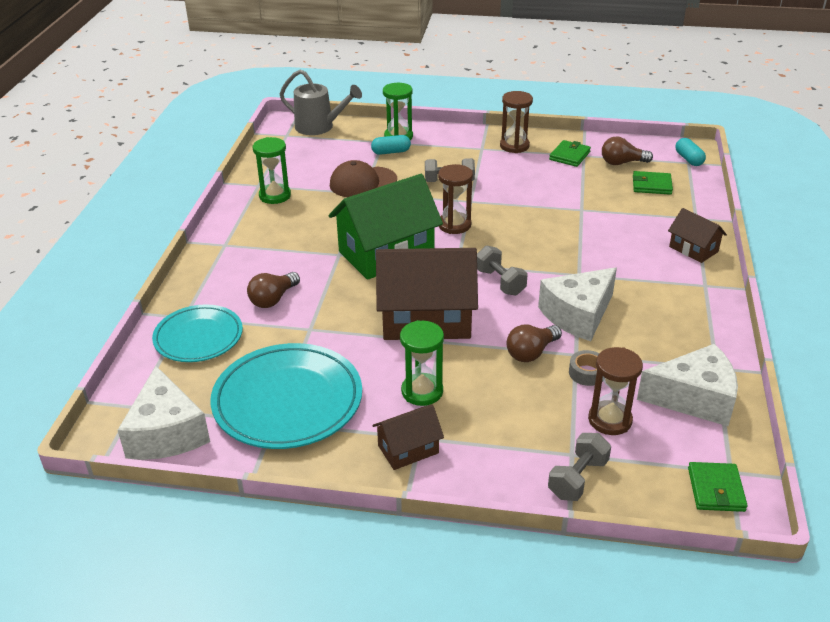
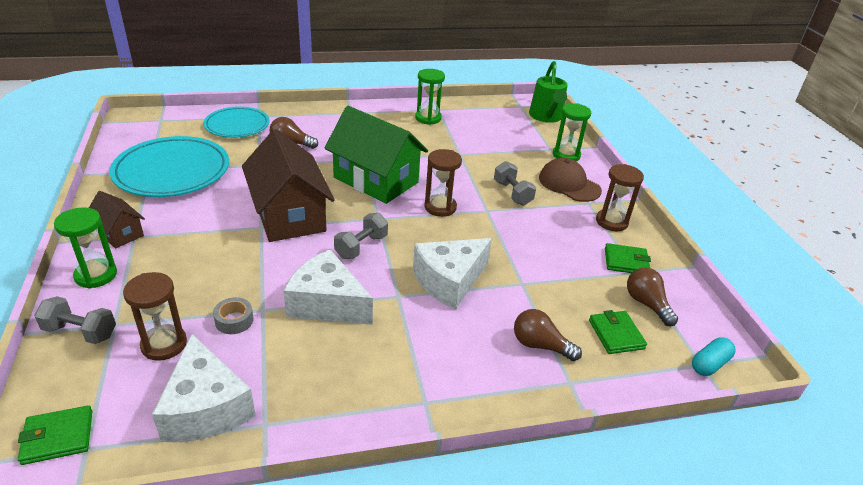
camera: 65 degrees right, 0 degrees up
white cheese [118,366,210,460] -> white cheese moved to [413,238,492,310]
grey watering can [280,69,362,135] -> green watering can [529,61,568,123]
brown cap [330,160,397,197] -> brown cap moved to [539,158,602,202]
turquoise capsule [371,135,411,155] -> none
green hourglass [400,320,444,406] -> green hourglass moved to [54,207,117,289]
brown light bulb [506,325,562,362] -> brown light bulb moved to [514,309,582,361]
brown house [668,208,727,263] -> none

